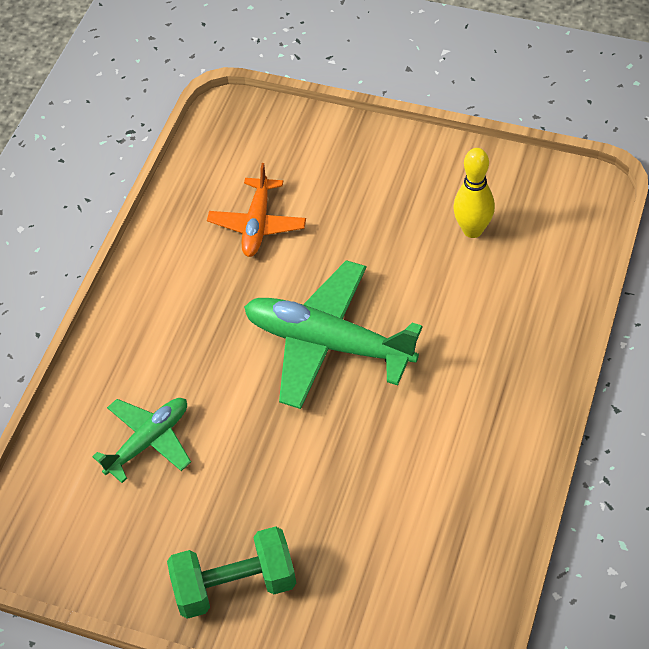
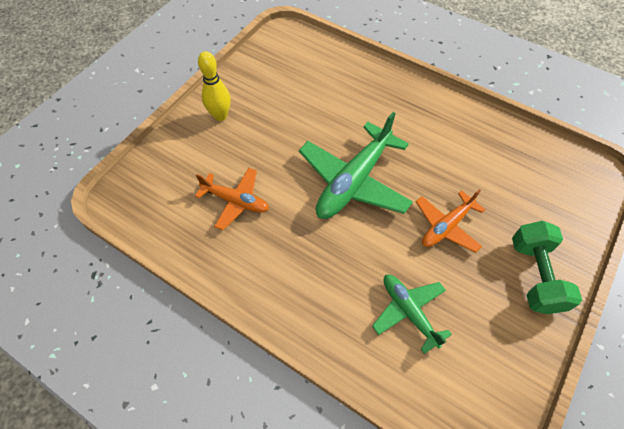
camera: 80 degrees left, 5 degrees up
yellow bowling pin [453,148,495,238] -> yellow bowling pin moved to [198,51,230,121]
none -> orange plane [416,189,485,253]

